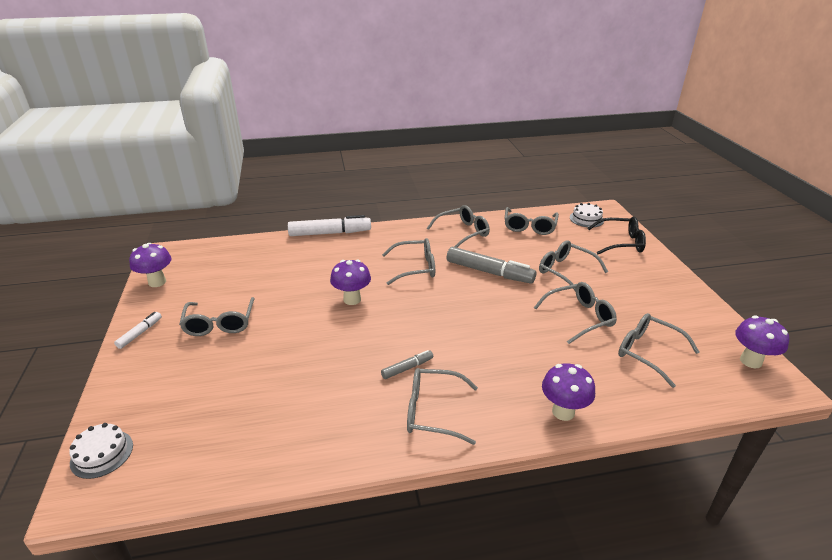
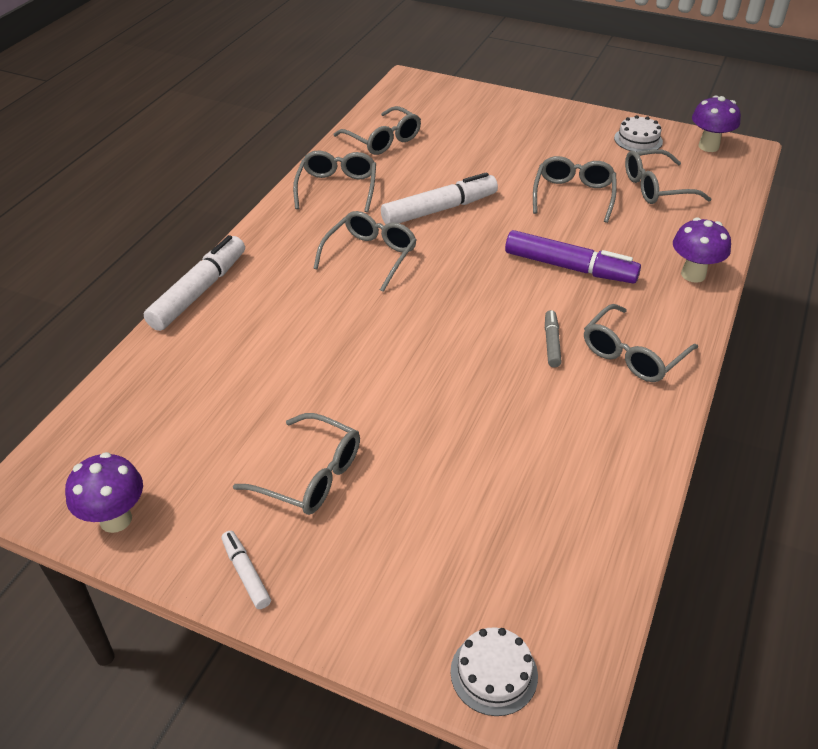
camera: 55 degrees left, 10 degrees up
purple mushroom [330,259,371,305] -> none
grey marker [447,247,536,284] -> white marker [381,172,498,224]
grey glasses [539,240,608,290] -> none
white cake [570,203,604,227] -> white cake moved to [614,115,663,152]
black glasses [588,216,646,254] -> none
none -> purple marker [505,230,641,283]

